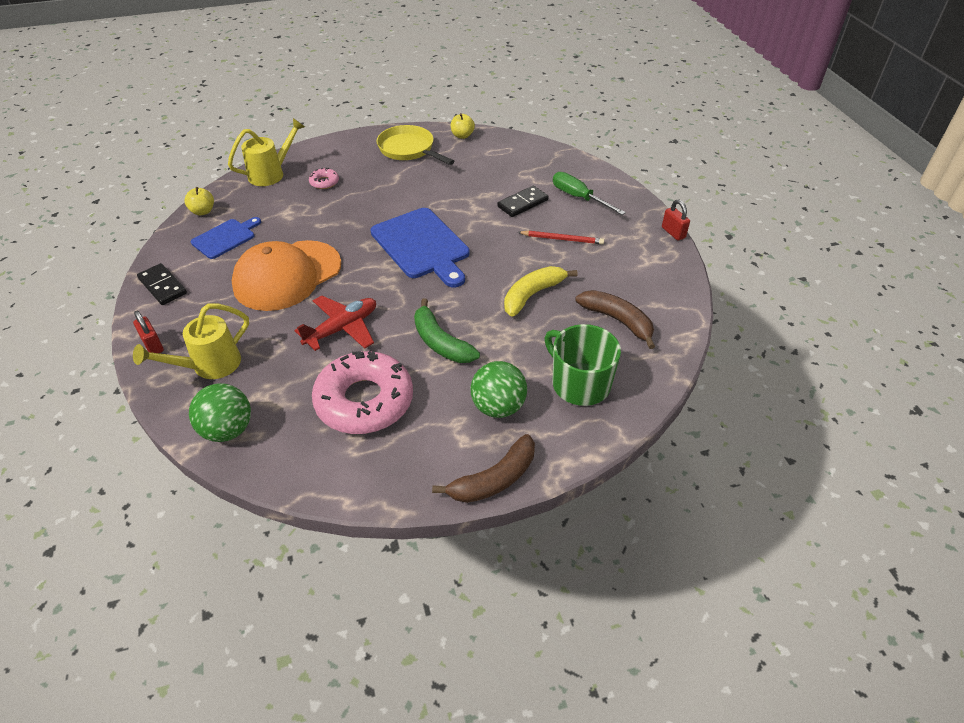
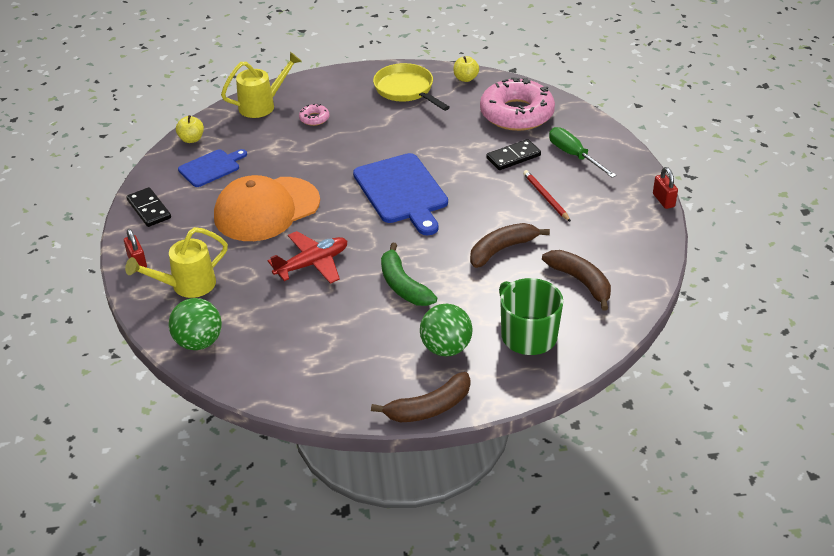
camera: 10 degrees right, 5 degrees down
pink donut [312,351,413,434] -> pink donut moved to [480,77,555,131]
yellow banana [504,266,577,317] -> brown banana [470,223,550,268]
red pencil [518,231,604,244] -> red pencil turned 135 degrees counterclockwise [523,170,571,222]

